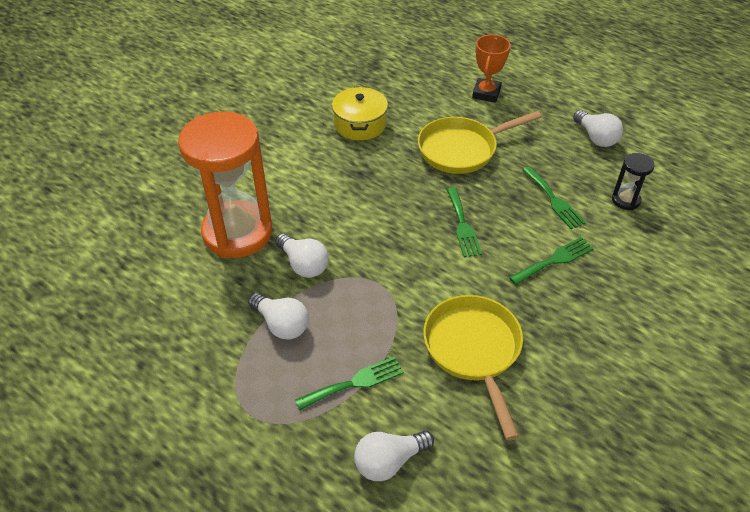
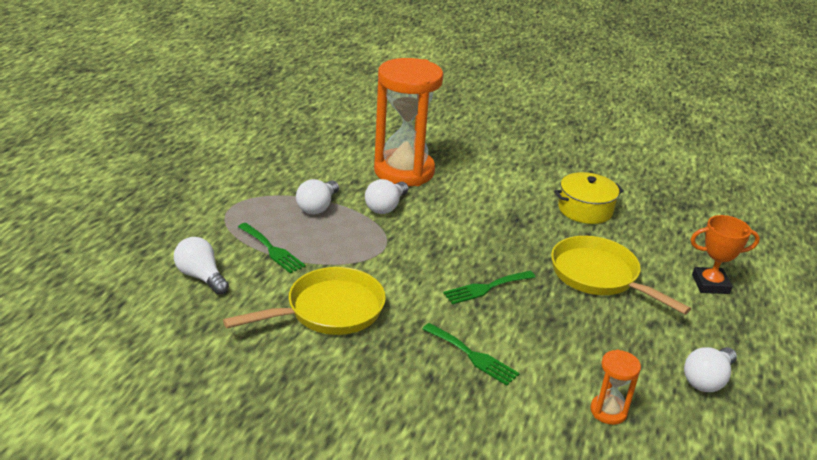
camera: 70 degrees right, 15 degrees down
green fork [523,167,586,229] -> none
black hourglass [612,153,655,210] -> orange hourglass [590,350,641,425]

